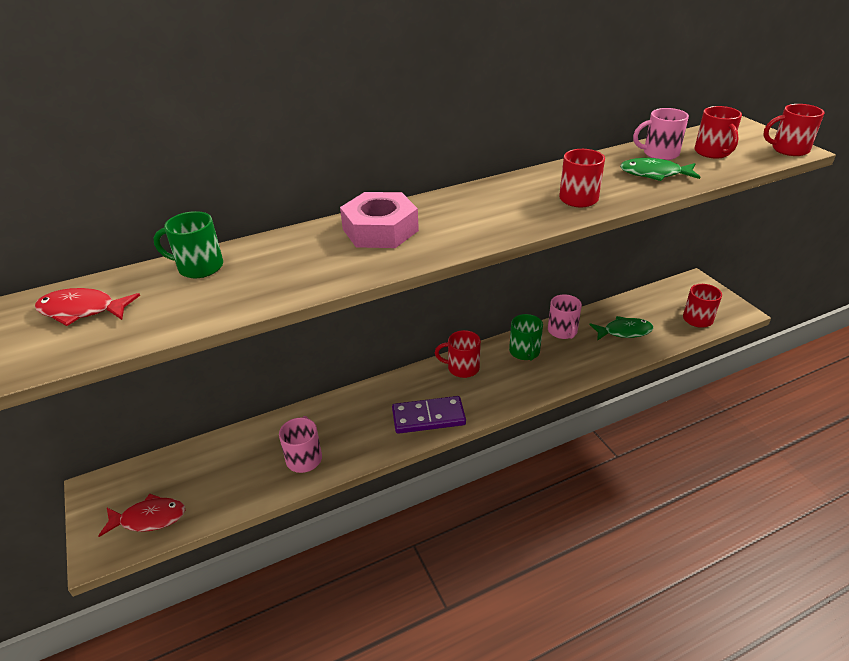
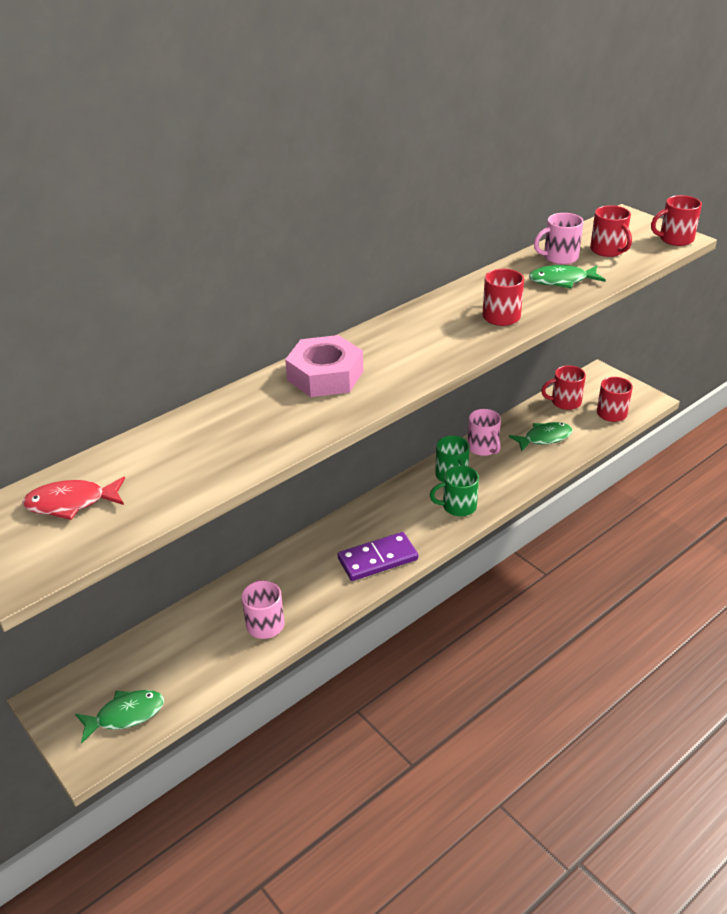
camera: 15 degrees left, 0 degrees up
red fish [98,494,185,537] -> green fish [75,690,164,743]
green mug [153,211,223,278] -> green mug moved to [430,466,479,517]
red mug [435,330,481,378] -> red mug moved to [541,366,586,410]

